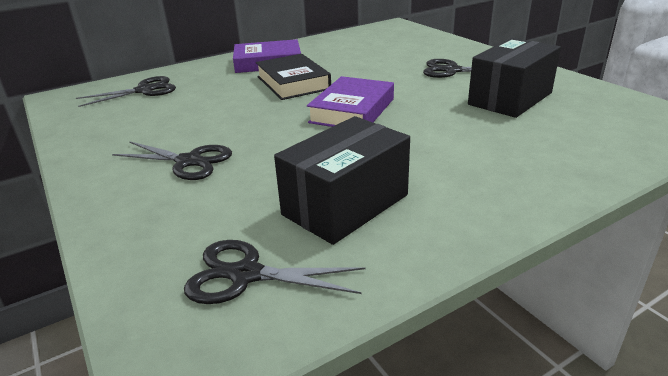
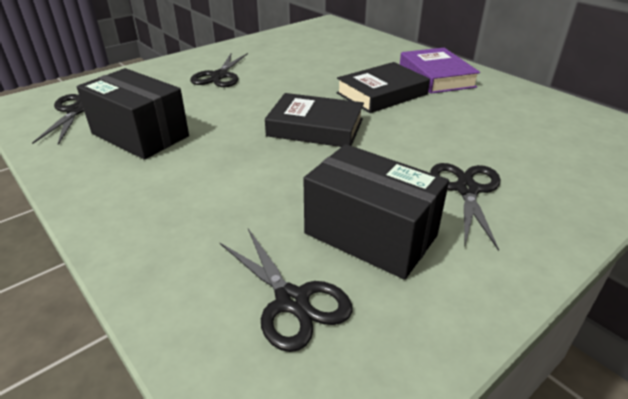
camera: 80 degrees right, 5 degrees up
black scissors [76,76,176,107] -> black scissors moved to [219,229,353,352]
purple book [307,76,394,127] -> black book [265,93,364,147]

